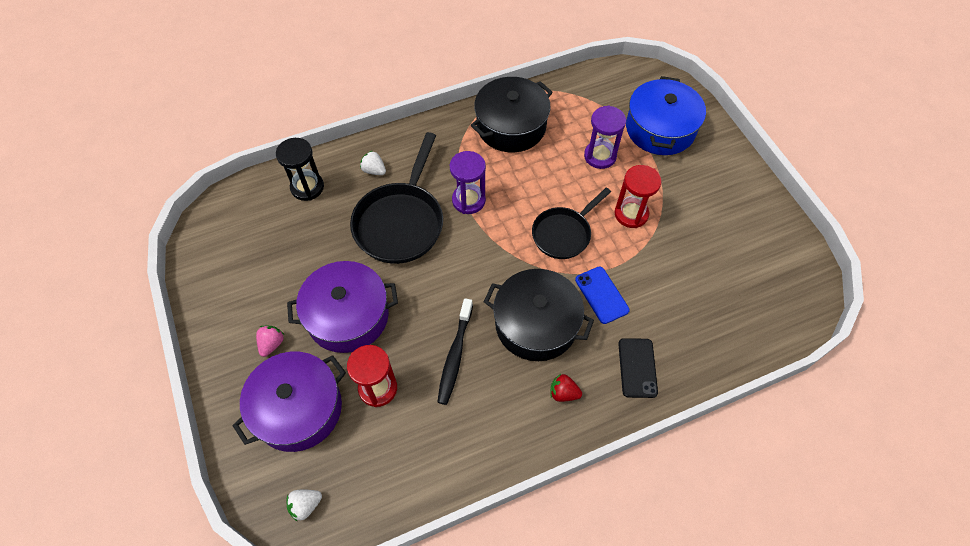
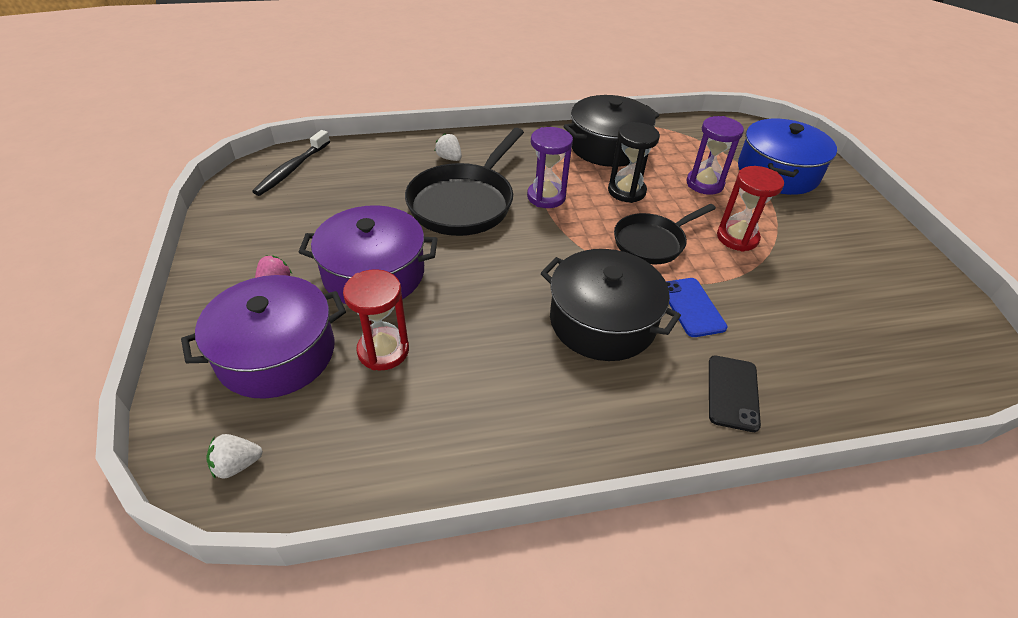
camera: 10 degrees right, 15 degrees down
black hourglass [276,138,324,201] -> black hourglass moved to [608,122,660,203]
black toothbrush [437,298,473,405] -> black toothbrush moved to [252,130,330,196]
red strawberry [550,374,582,402] -> none

